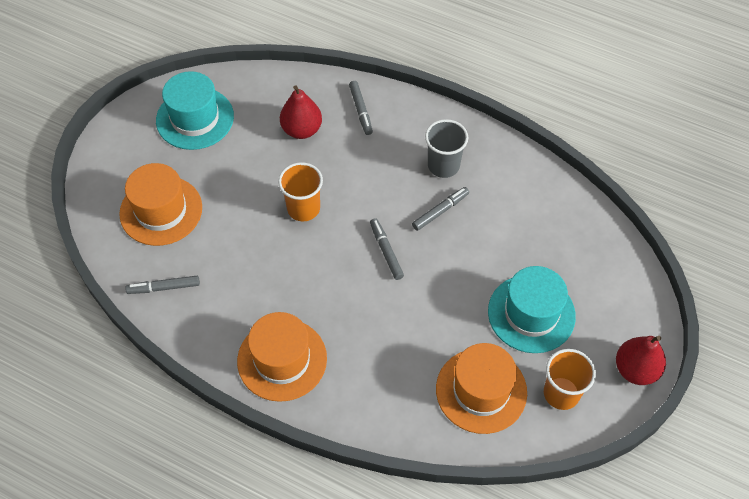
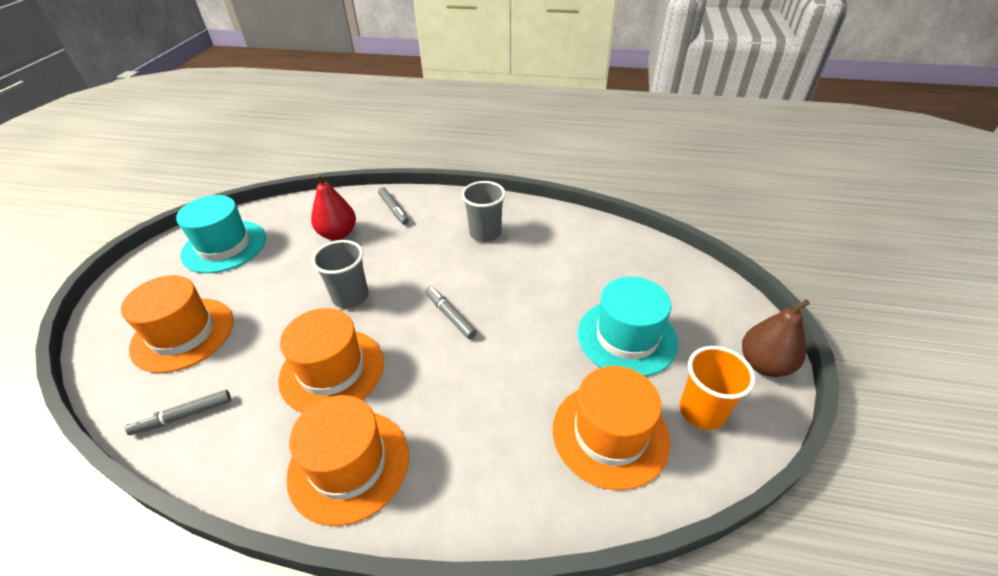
camera: 15 degrees left, 15 degrees down
orange cup [278,162,323,221] -> grey cup [312,240,369,308]
grey marker [412,187,469,231] -> none
red pear [616,336,666,385] -> brown pear [742,299,810,377]
none -> orange hat [278,308,384,413]

